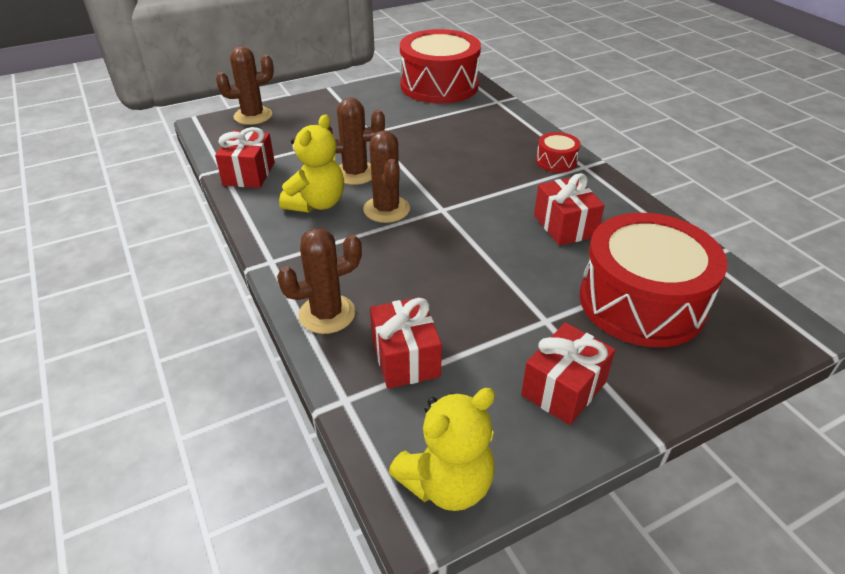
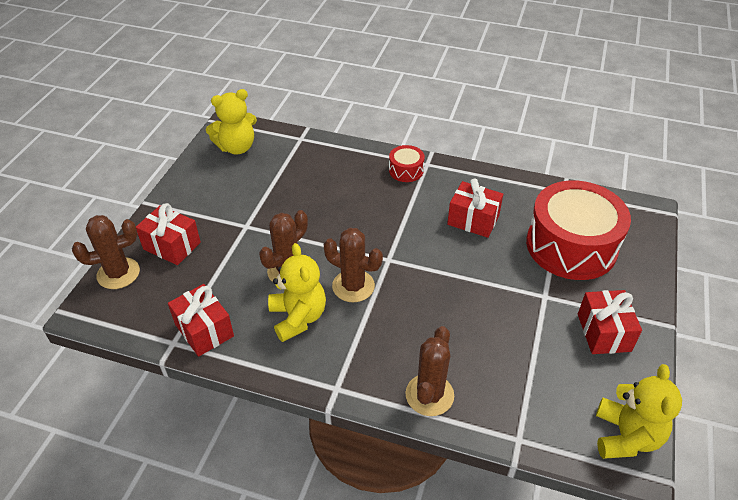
camera: 45 degrees left, 5 degrees up
brown cactus [216,46,274,125] -> brown cactus turned 45 degrees clockwise [72,215,140,289]
red gift [370,297,442,389] -> red gift moved to [136,203,201,265]
red drum [400,29,481,104] -> yellow teddy bear [206,89,257,154]

